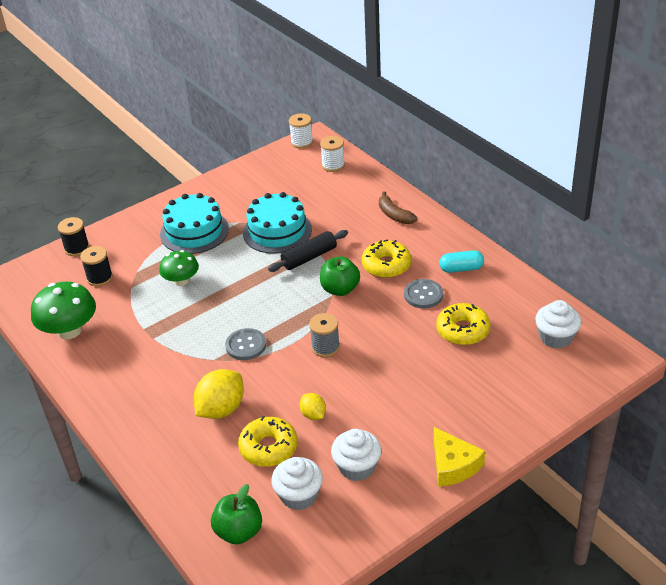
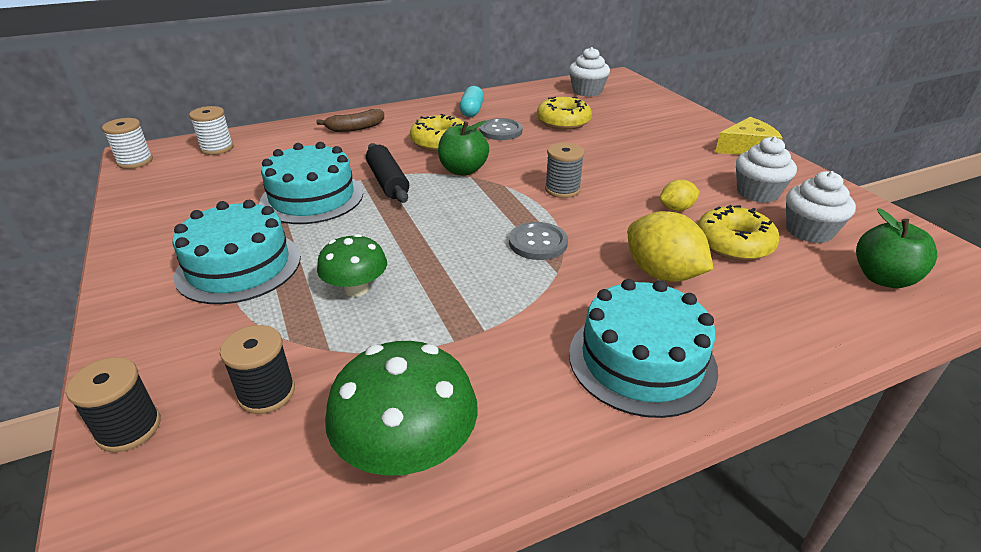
camera: 80 degrees left, 5 degrees down
none -> turquoise cake [569,279,718,418]

